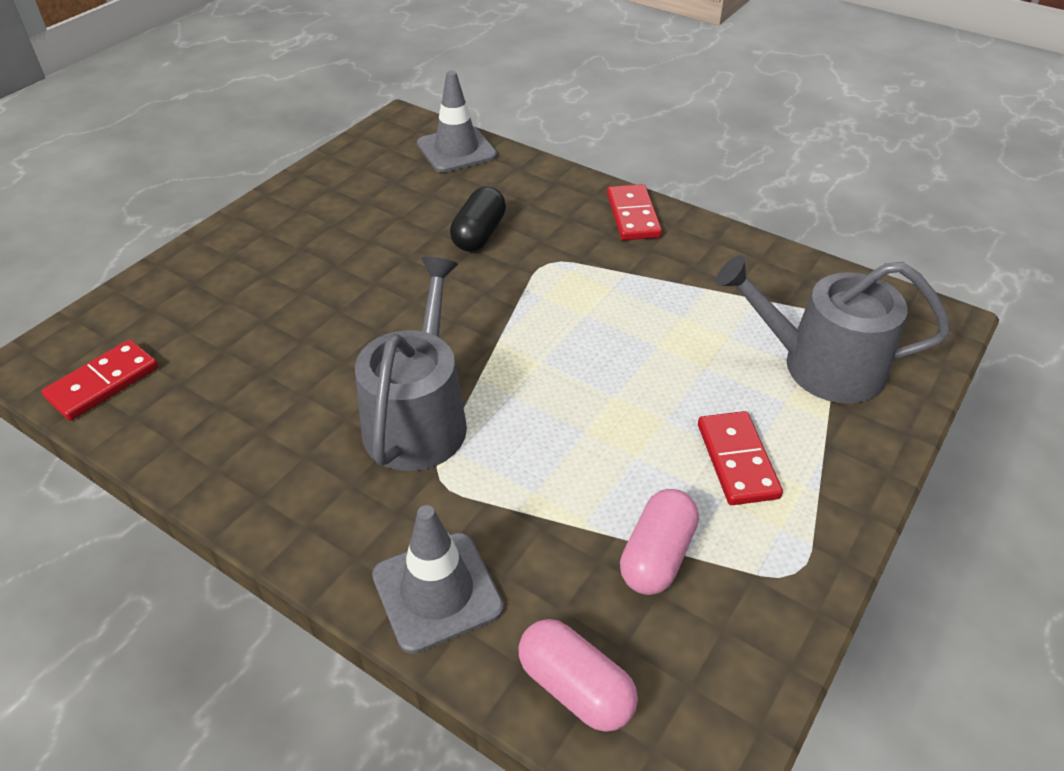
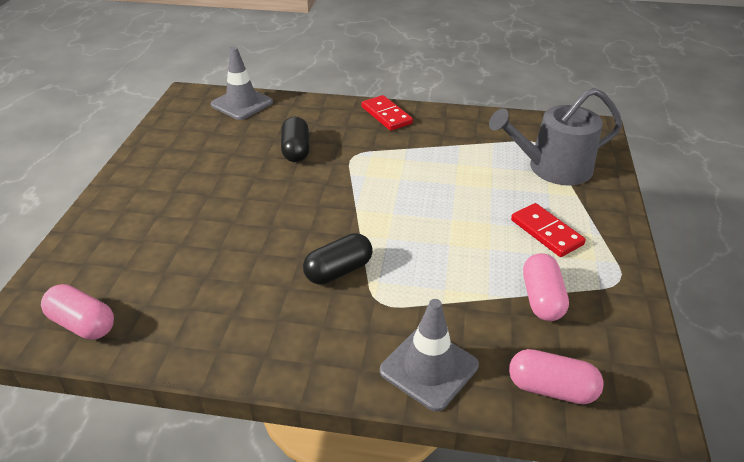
camera: 25 degrees left, 5 degrees down
red domino [42,340,158,421] -> pink capsule [41,284,114,340]
grey watering can [355,257,467,471] -> black capsule [303,233,373,285]

